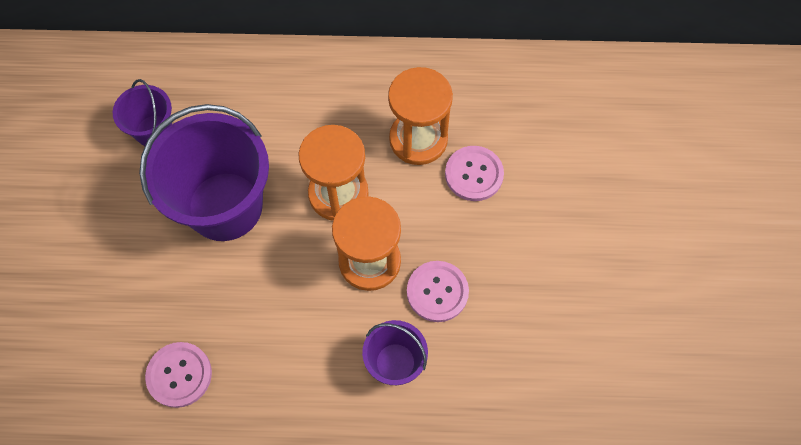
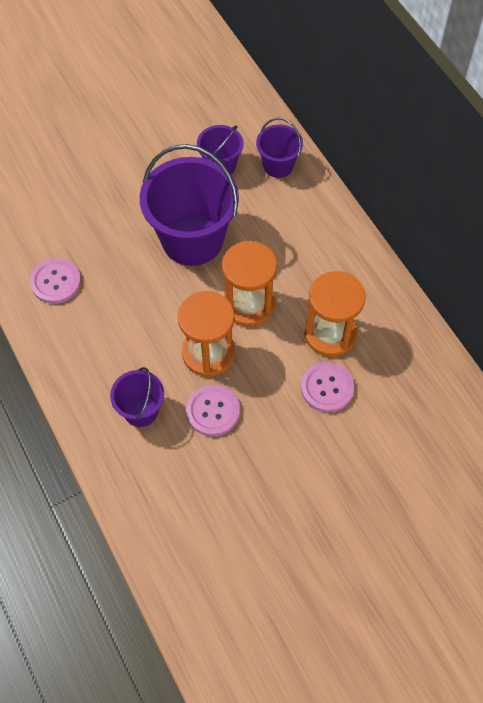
camera: 60 degrees right, 5 degrees down
none -> purple bucket [256,118,303,178]

